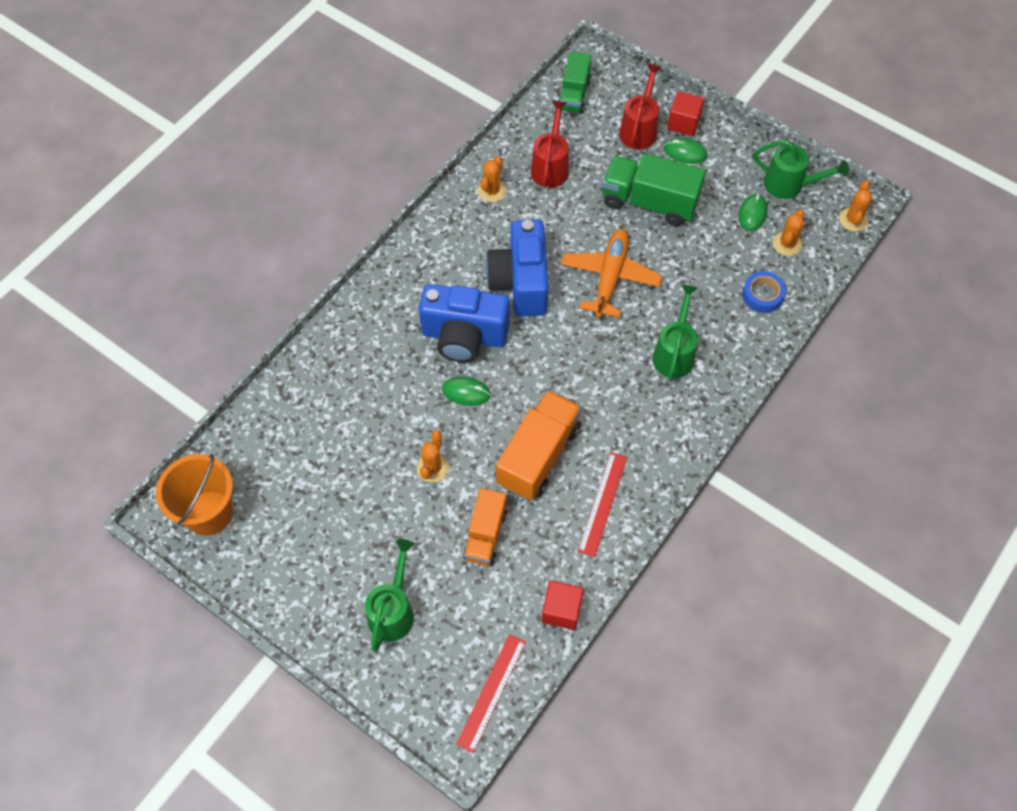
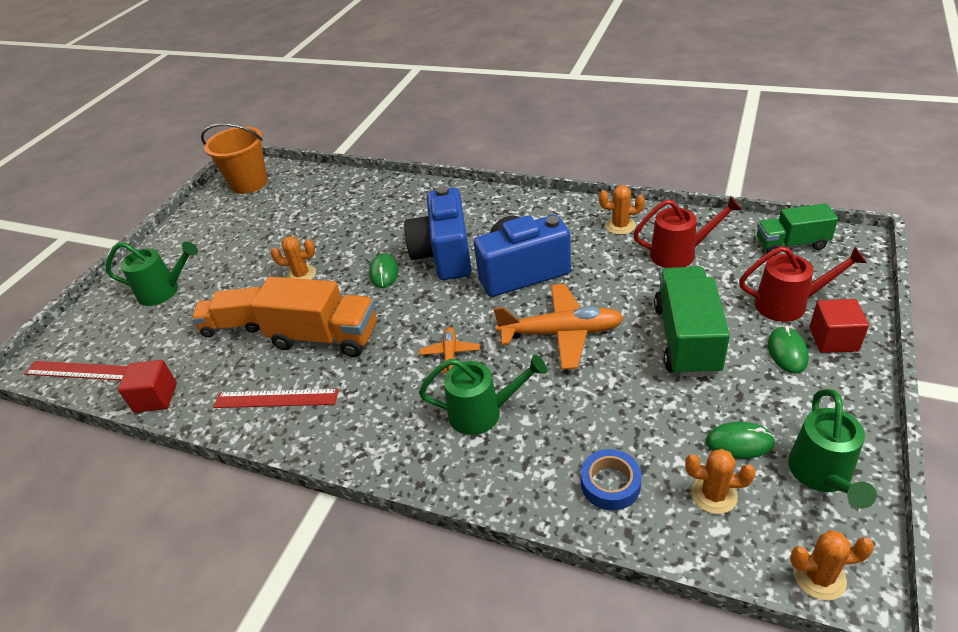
camera: 80 degrees right, 20 degrees down
none -> orange plane [419,327,480,373]

